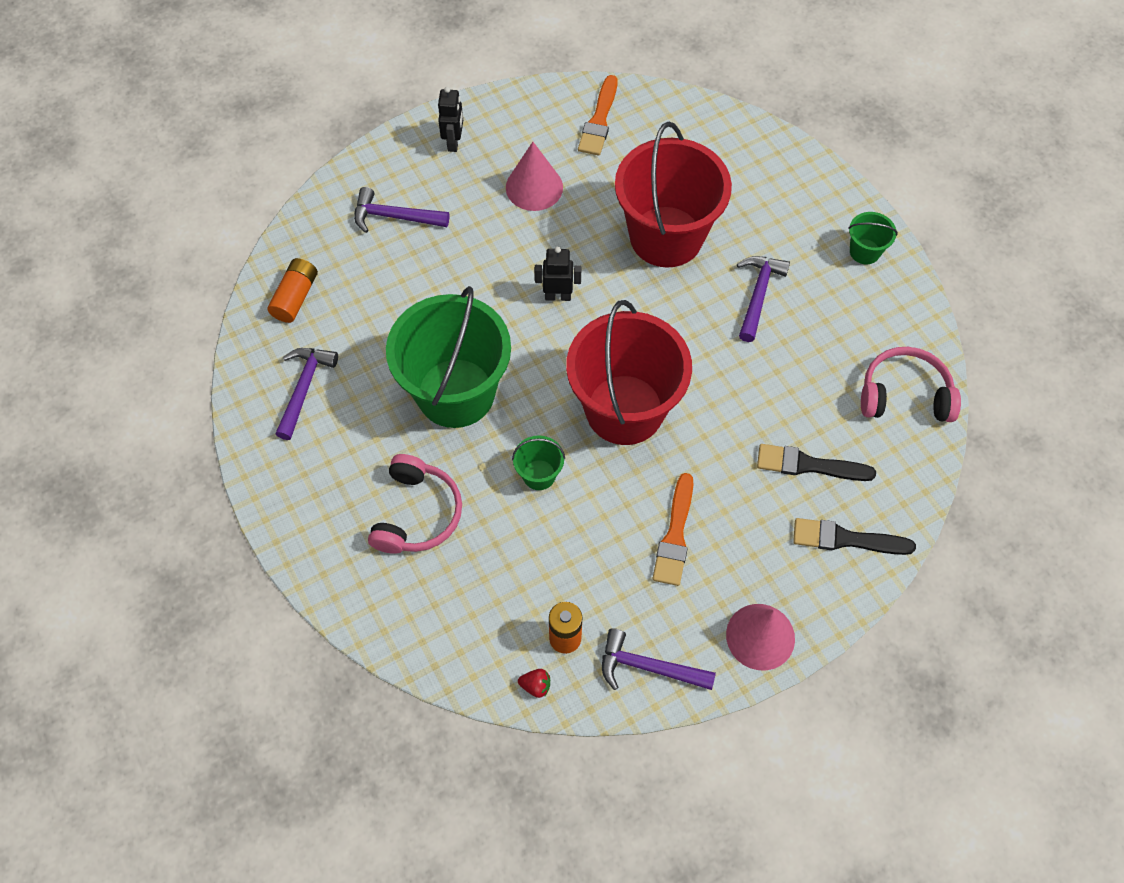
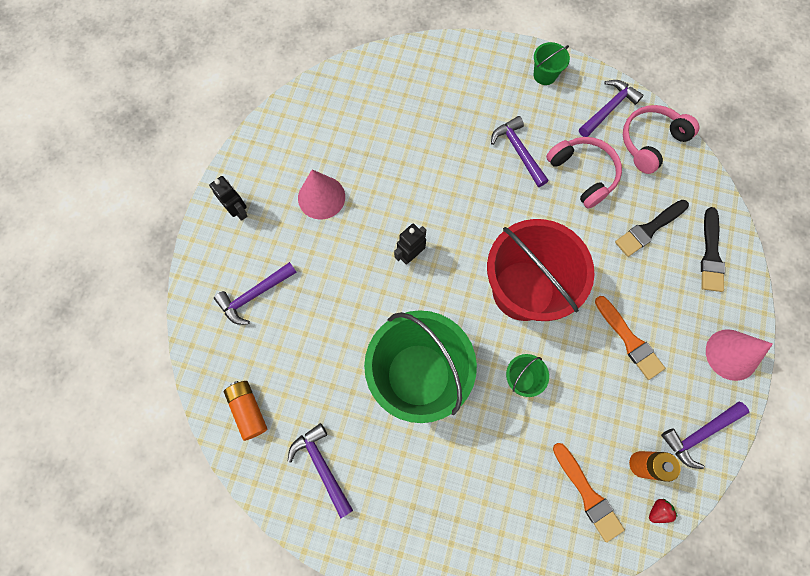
camera: 45 degrees left, 10 degrees up
pink headphones [368,454,462,554] -> pink headphones moved to [546,137,622,209]
orange brush [578,75,618,156] -> orange brush moved to [553,443,625,542]
red bucket [615,122,732,268] -> none
black brush [793,518,916,555] -> black brush turned 45 degrees counterclockwise [701,207,725,292]
none -> purple hammer [579,80,643,137]

